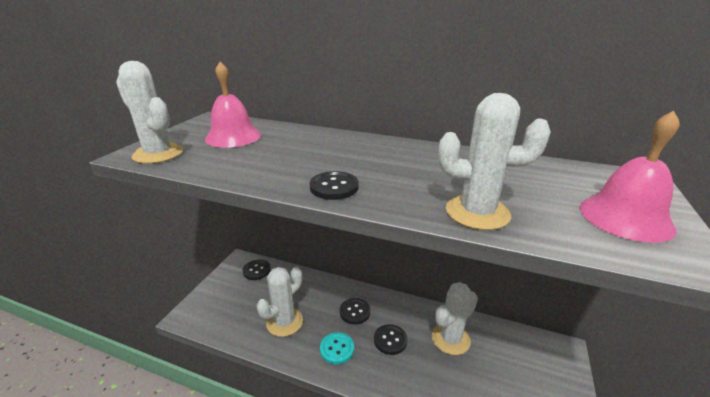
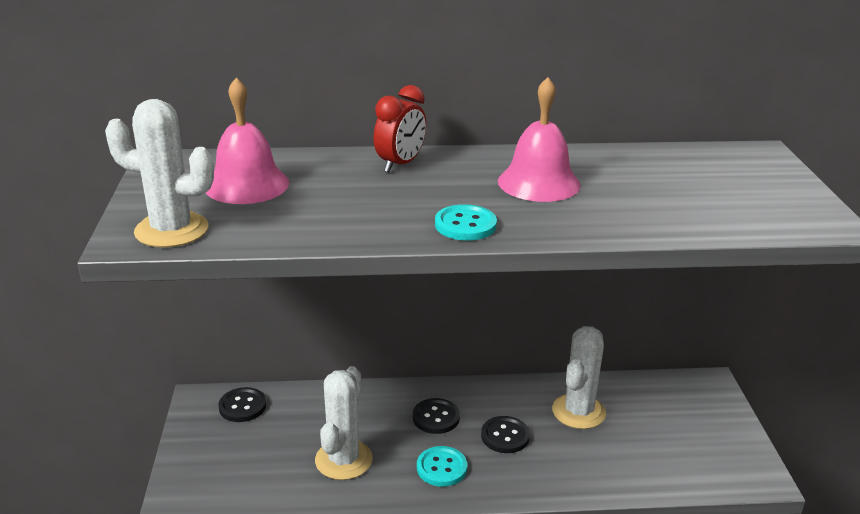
camera: 25 degrees left, 0 degrees up
black button [310,171,359,200] -> turquoise button [435,204,497,241]
white cactus [438,93,551,230] -> none
pink bell [580,111,680,243] -> pink bell moved to [498,77,581,202]
none -> red clock [374,85,426,172]

